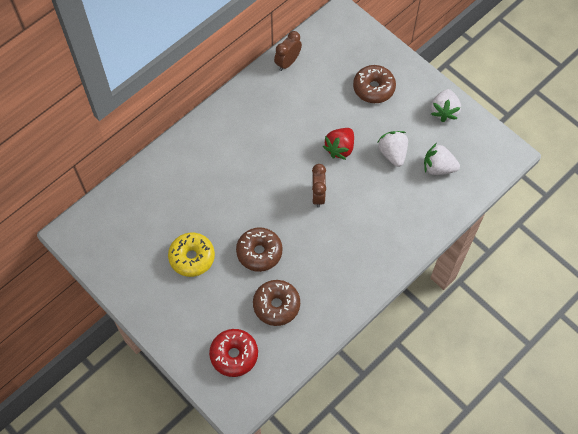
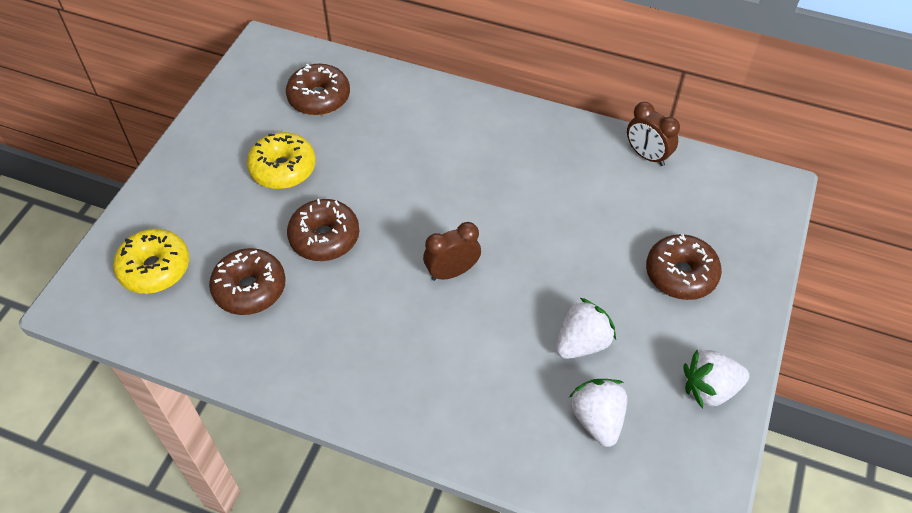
camera: 65 degrees right, 10 degrees down
red donut [209,329,258,377] -> yellow donut [113,229,189,294]
brown clock [274,31,302,71] -> brown clock turned 150 degrees counterclockwise [627,102,680,166]
red strawberry [323,128,354,160] -> none
none -> brown donut [286,64,350,115]

